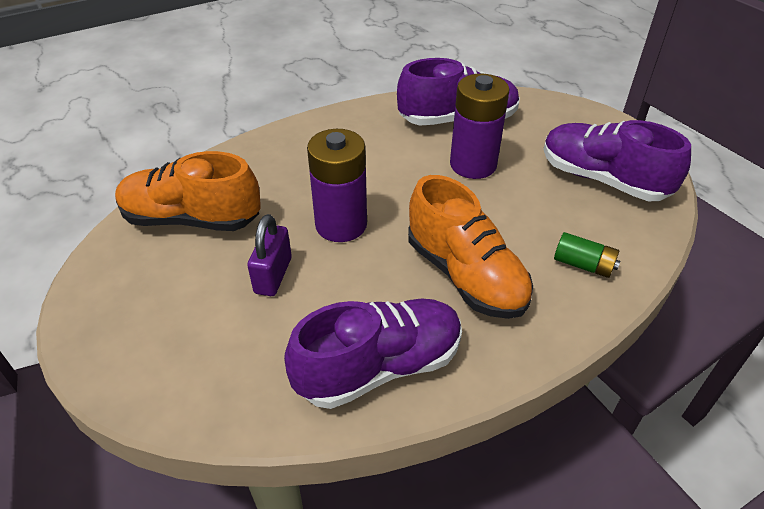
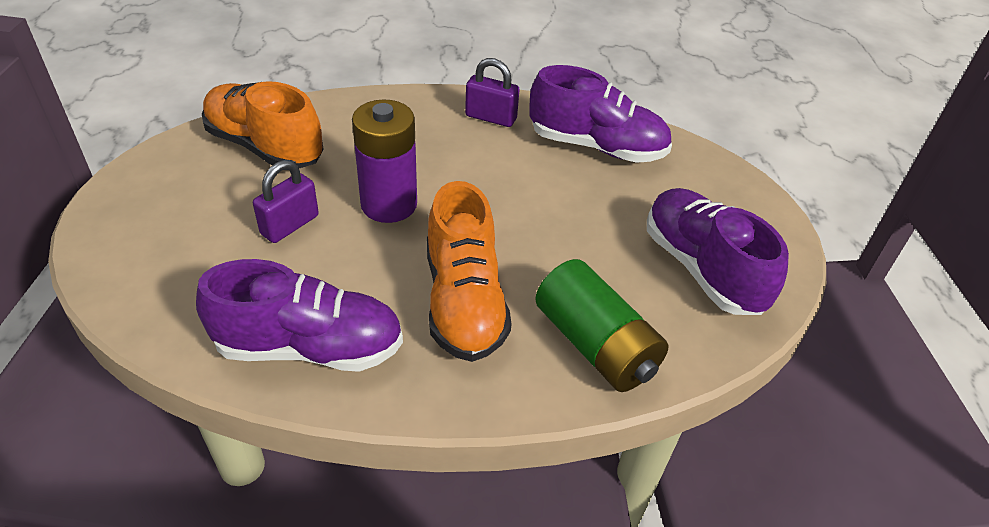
camera: 25 degrees right, 0 degrees up
purple battery [450,74,510,179] -> none
green battery [554,232,620,278] -> green battery [535,259,668,392], size x1.89
none -> purple padlock [465,58,520,127]

